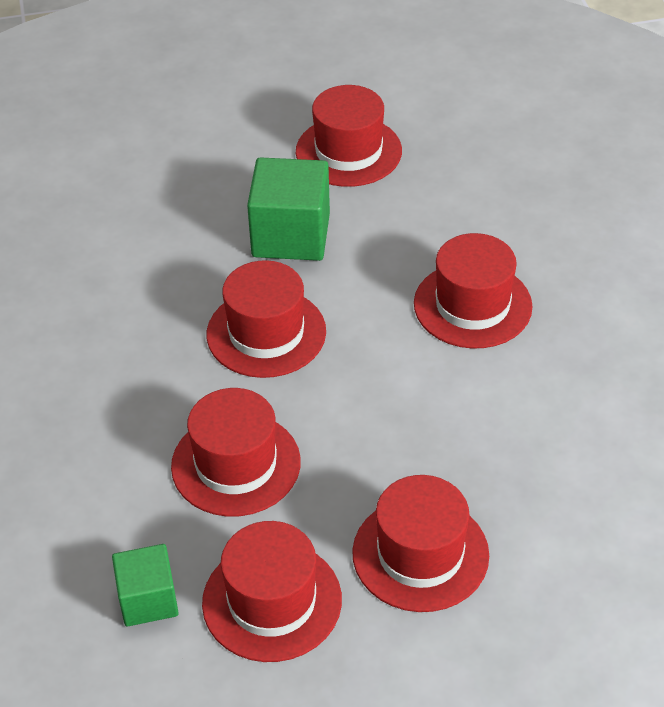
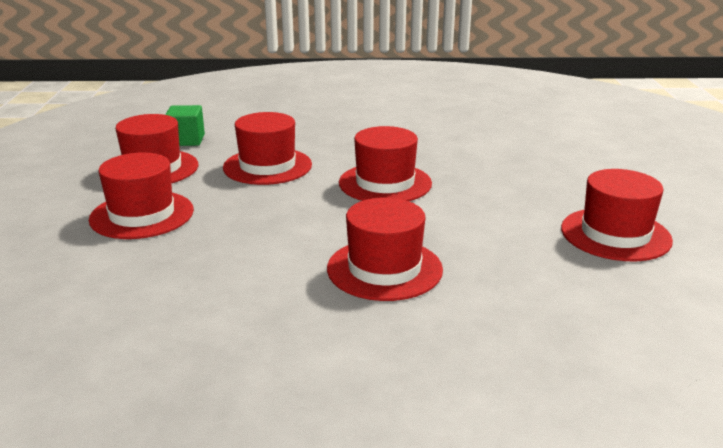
camera: 100 degrees right, 20 degrees down
green cube [247,157,330,261] -> none

